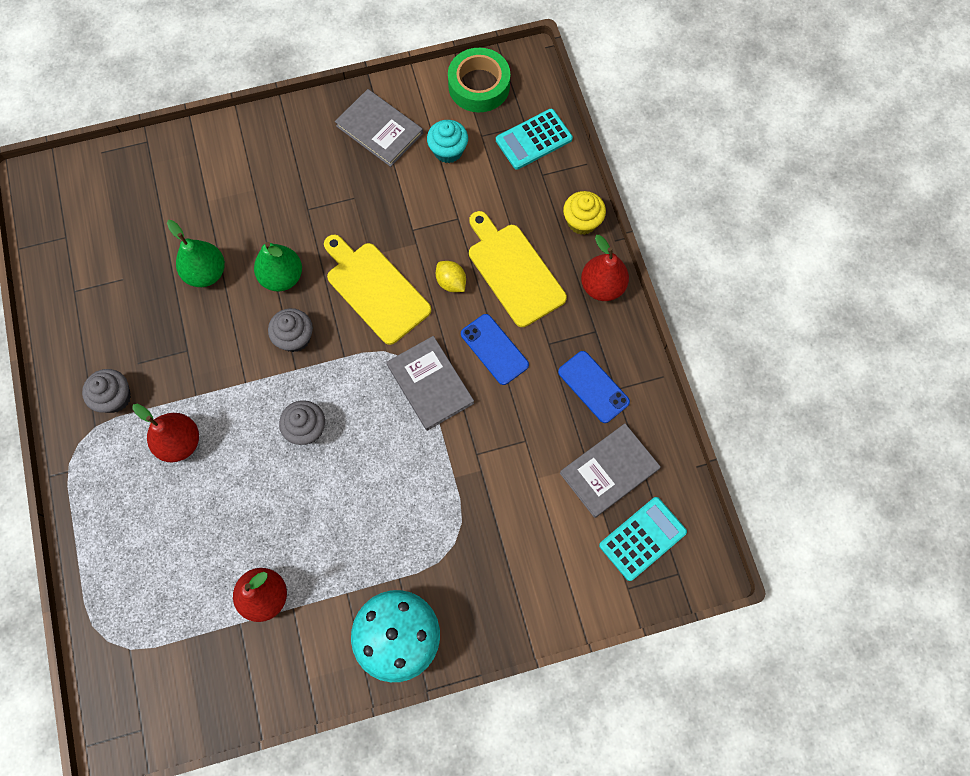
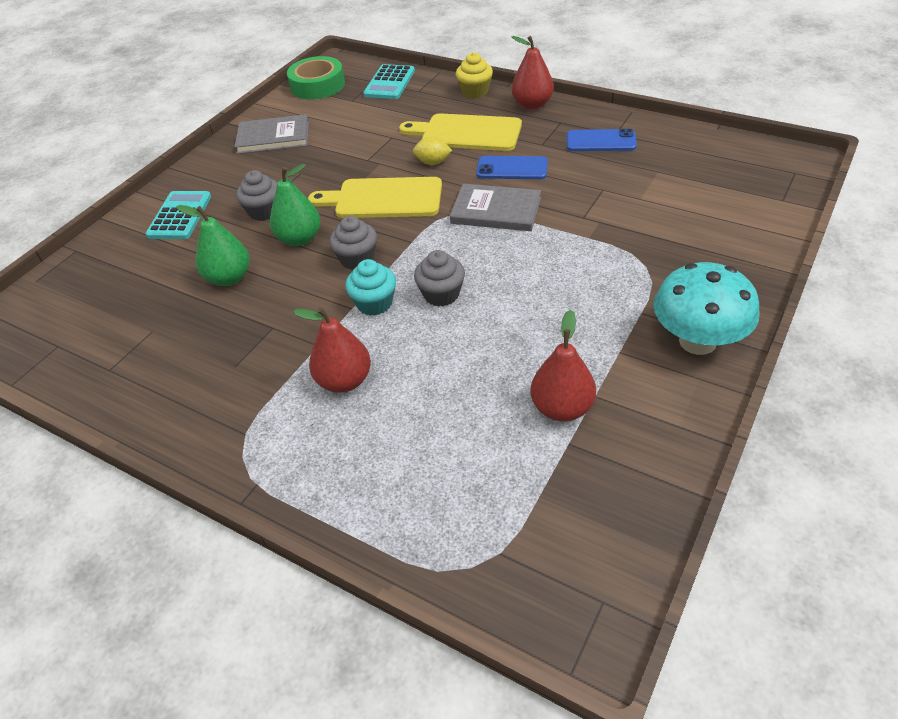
camera: 40 degrees left, 25 degrees down
grey cupcake [82,369,131,413] -> grey cupcake moved to [236,170,277,221]
turquoise cupcake [427,120,468,163] -> turquoise cupcake moved to [345,259,396,316]
grey book [560,423,661,518] -> none
turquoise calculator [599,497,687,581] -> turquoise calculator moved to [145,191,211,239]

